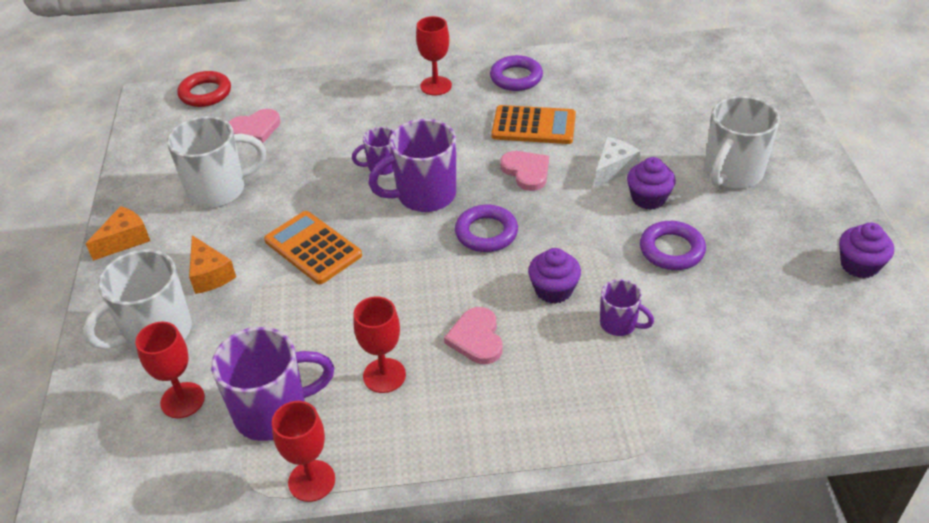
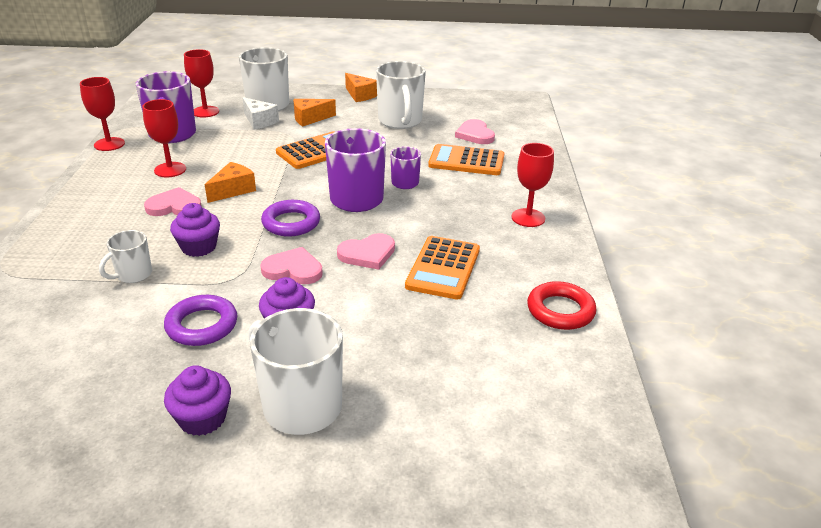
camera: 95 degrees right, 10 degrees down
red ring [178,71,231,107] -> red ring moved to [527,281,597,330]
purple ring [490,55,543,91] -> none
white cheese [595,137,641,188] -> white cheese moved to [242,97,279,130]
purple mug [600,279,654,336] -> white mug [99,230,152,283]
purple cupcake [839,223,894,278] -> purple cupcake moved to [164,365,231,436]
none -> orange cheese [205,162,256,203]
none -> pink heart [260,247,323,284]
none -> orange calculator [428,144,504,175]

